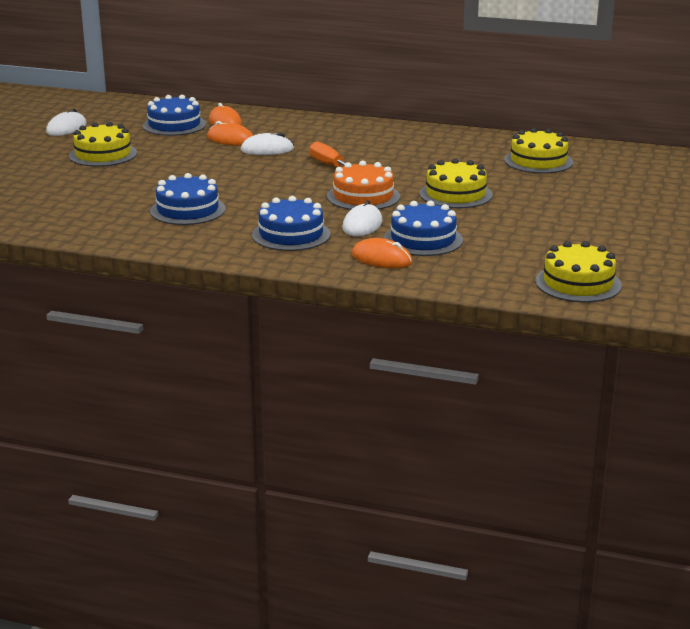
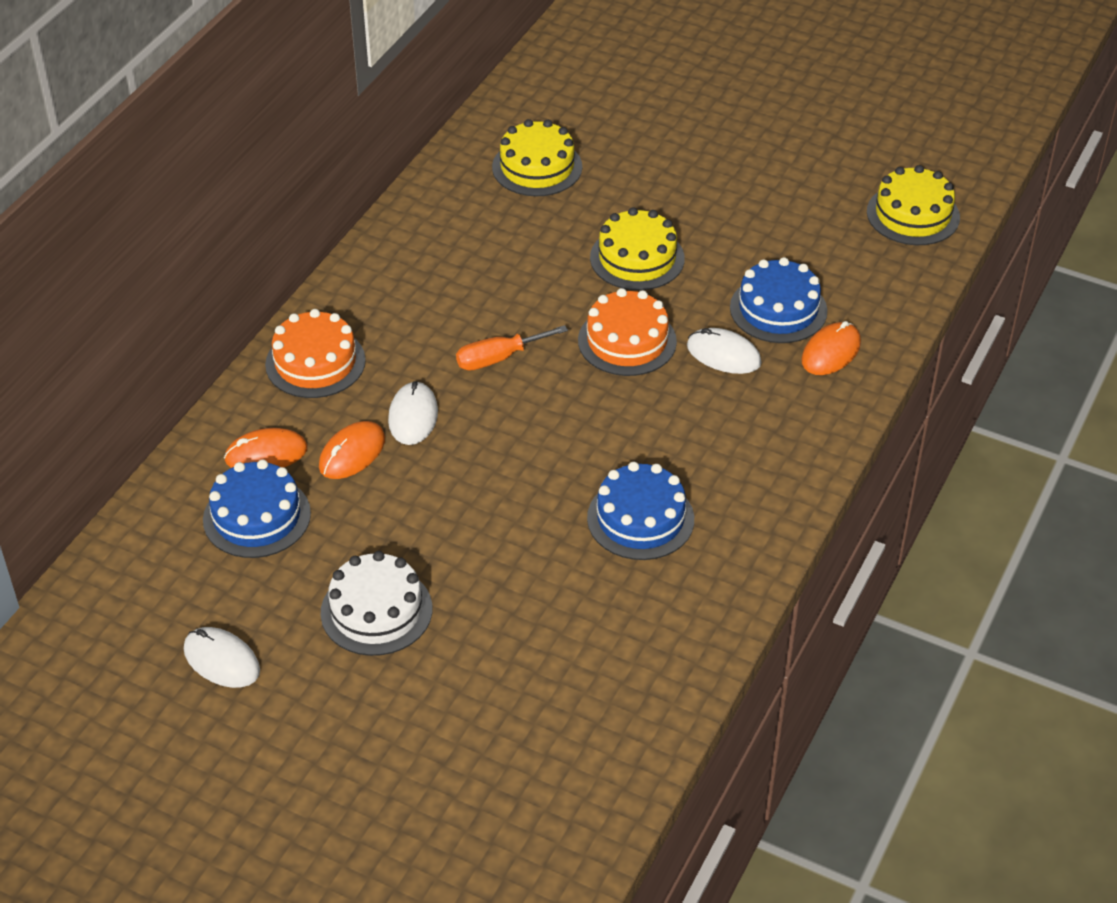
camera: 80 degrees left, 20 degrees up
yellow cake [69,122,137,167] -> white cake [321,551,432,656]
blue cake [252,196,330,251] -> none
none -> orange cake [265,309,366,398]

